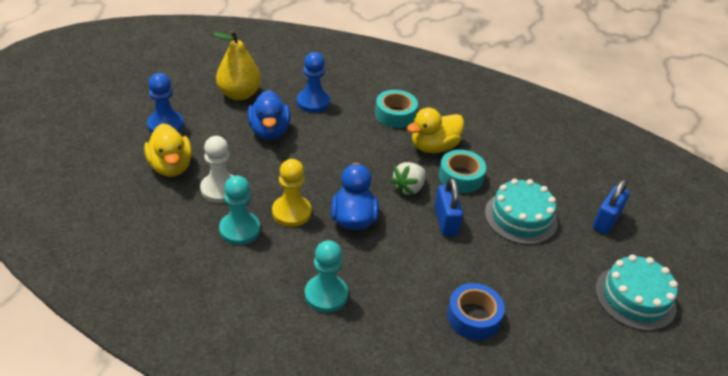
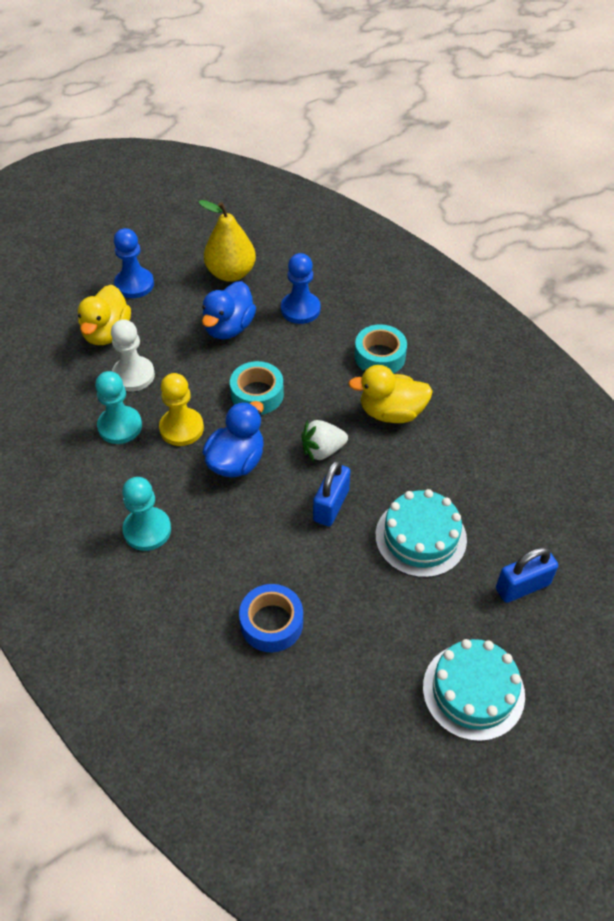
camera: 35 degrees right, 10 degrees up
turquoise tape [439,150,486,193] -> turquoise tape moved to [230,361,284,415]

